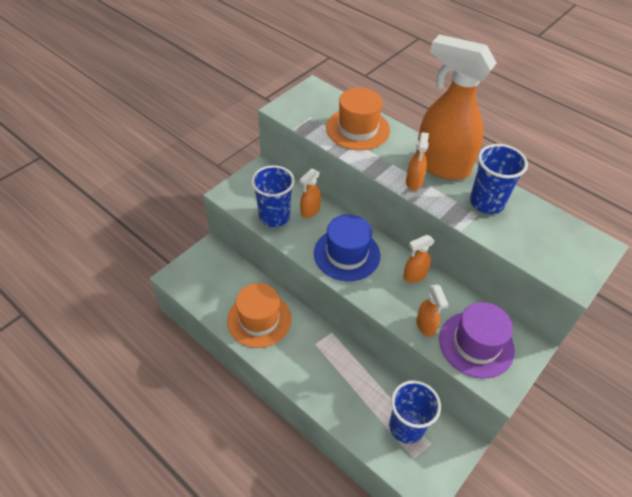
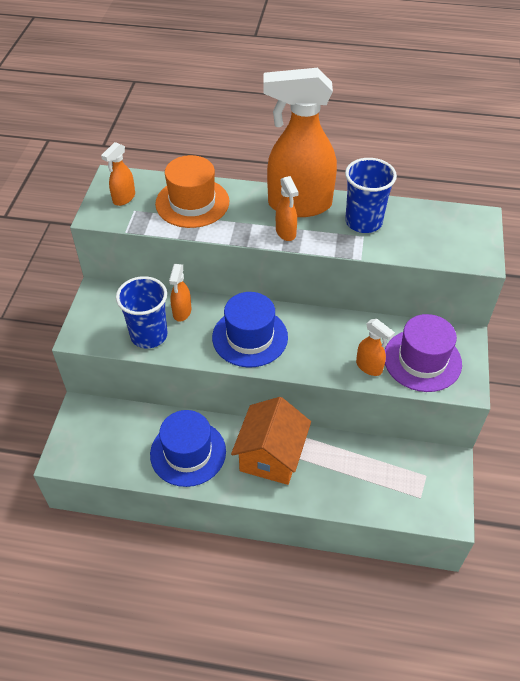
camera: 30 degrees left, 0 degrees up
orange hat [227,283,292,348] -> blue hat [150,410,226,487]
blue cup [389,380,441,444] -> none
orange spray bottle [403,235,435,282] -> orange spray bottle moved to [101,142,135,206]
none -> orange house [231,397,311,485]

